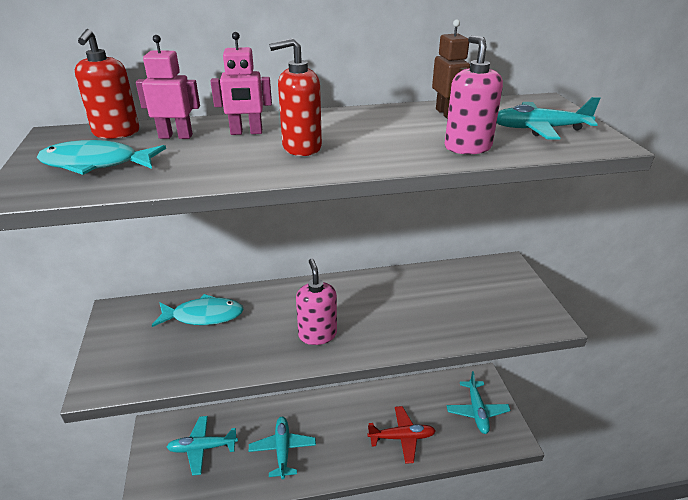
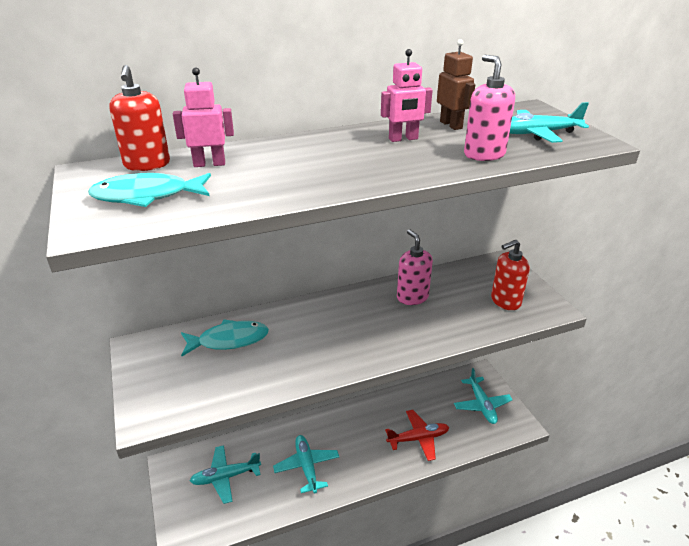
camera: 10 degrees left, 0 degrees up
pink robot [210,32,272,135] -> pink robot moved to [381,49,433,142]
red soap dispenser [269,38,322,156] -> red soap dispenser moved to [491,240,530,310]
pink soap dispenser [296,259,337,345] -> pink soap dispenser moved to [397,229,433,305]

